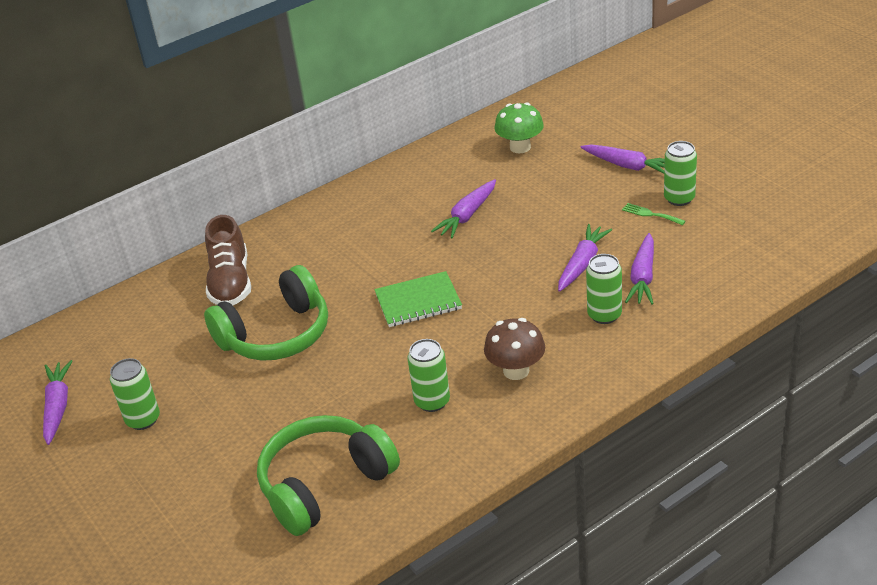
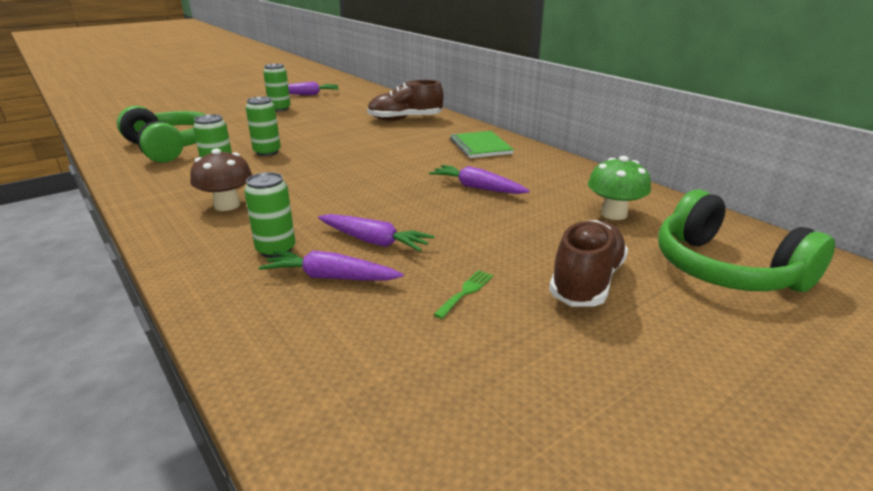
camera: 85 degrees right, 10 degrees down
green headphones [204,265,328,361] -> green headphones moved to [658,189,835,292]
green notebook [374,271,462,327] -> green notebook moved to [450,131,514,158]
purple carrot [580,144,665,174] -> brown shoe [549,220,628,307]
green can [664,141,697,206] -> green can moved to [246,97,281,156]

